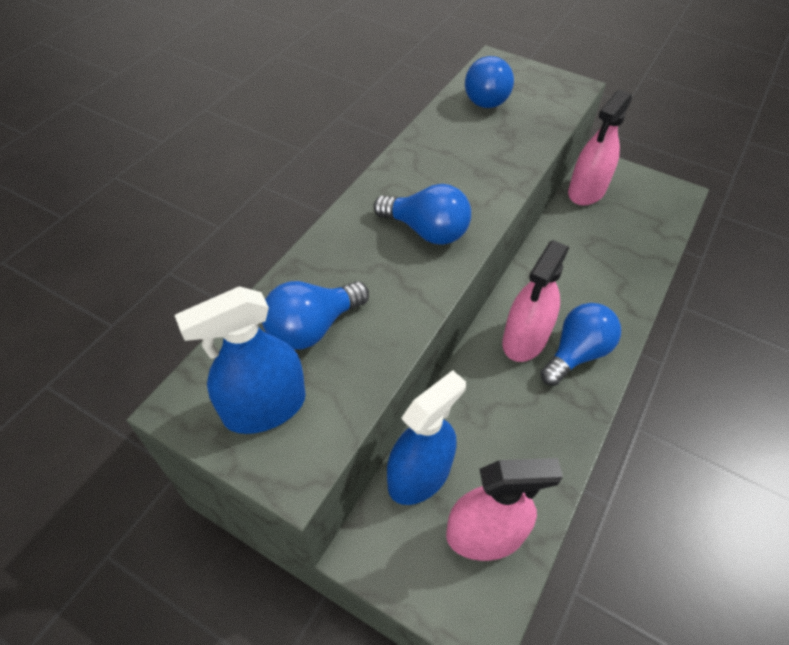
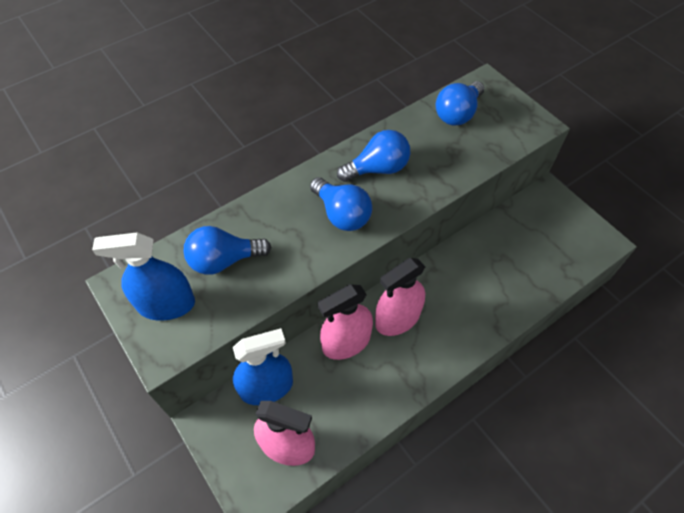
camera: 25 degrees right, 5 degrees up
blue light bulb [540,303,621,386] -> blue light bulb moved to [337,130,410,182]
pink spray bottle [568,90,632,206] -> pink spray bottle moved to [318,284,373,360]

